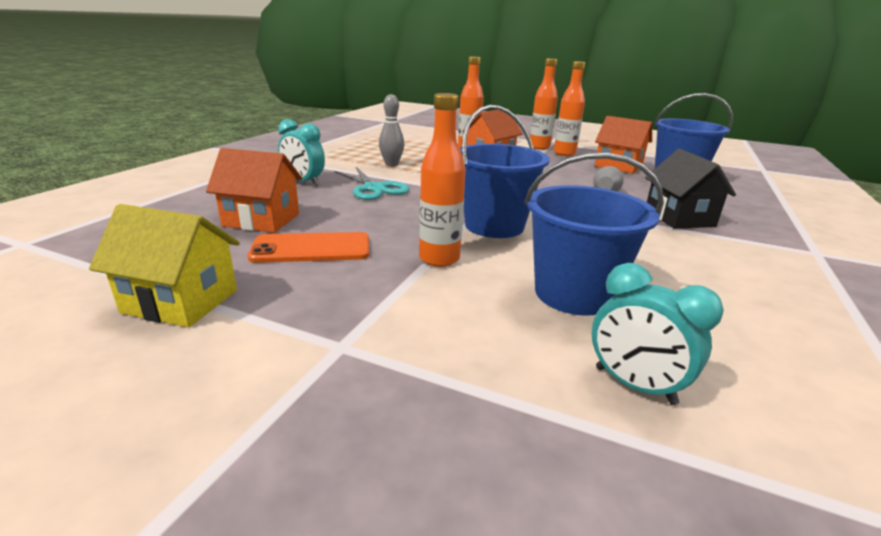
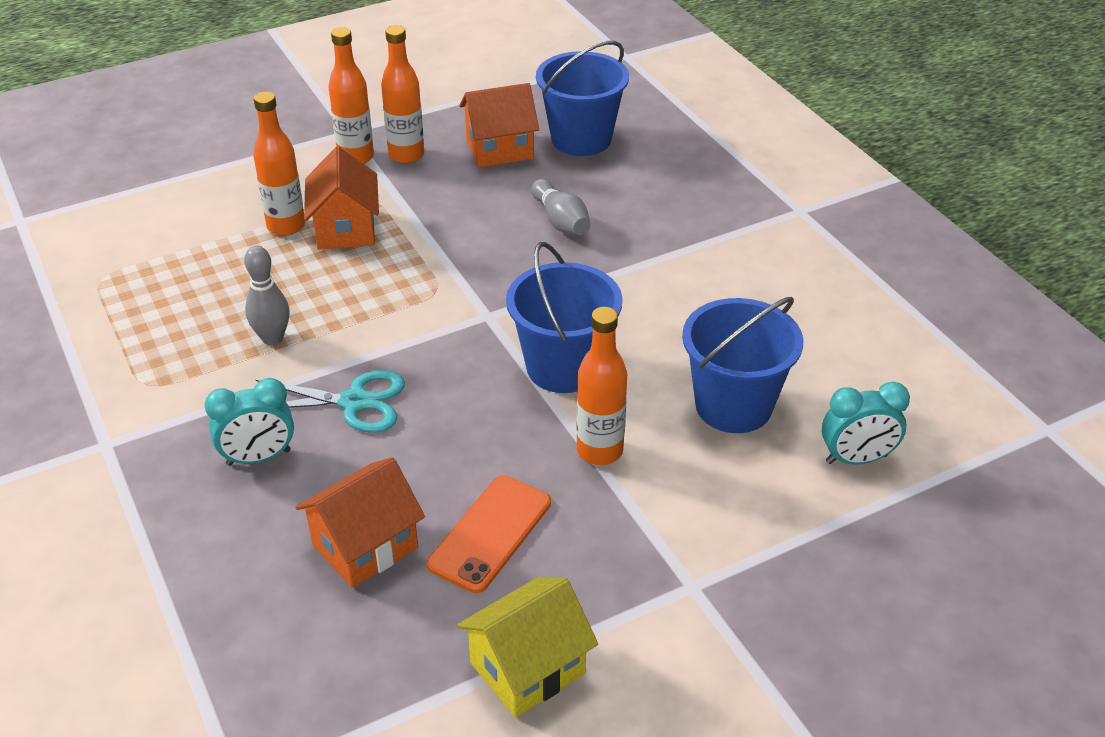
camera: 50 degrees left, 15 degrees up
black house [645,149,736,228] -> none

